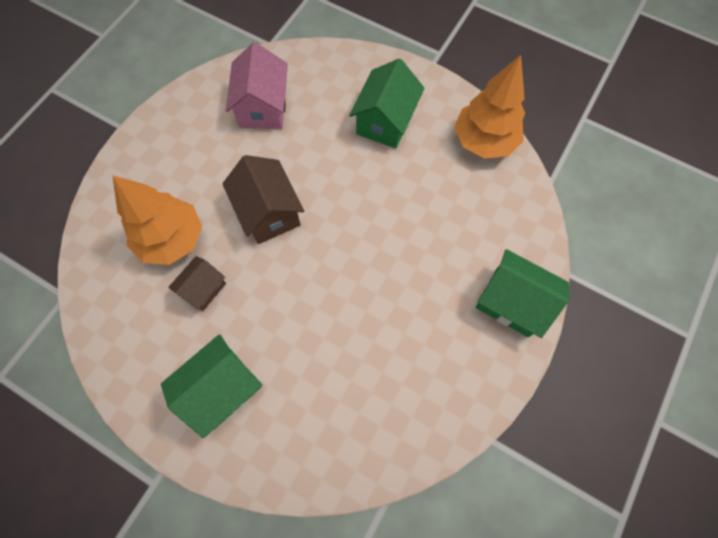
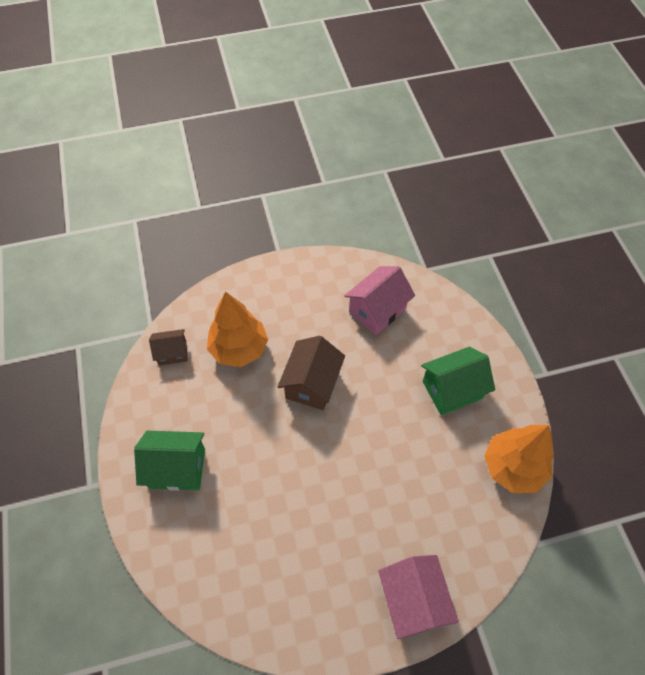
camera: 45 degrees right, 10 degrees down
brown house [168,256,226,311] -> brown house moved to [149,329,188,366]
green house [476,249,569,338] -> pink house [378,555,458,639]

